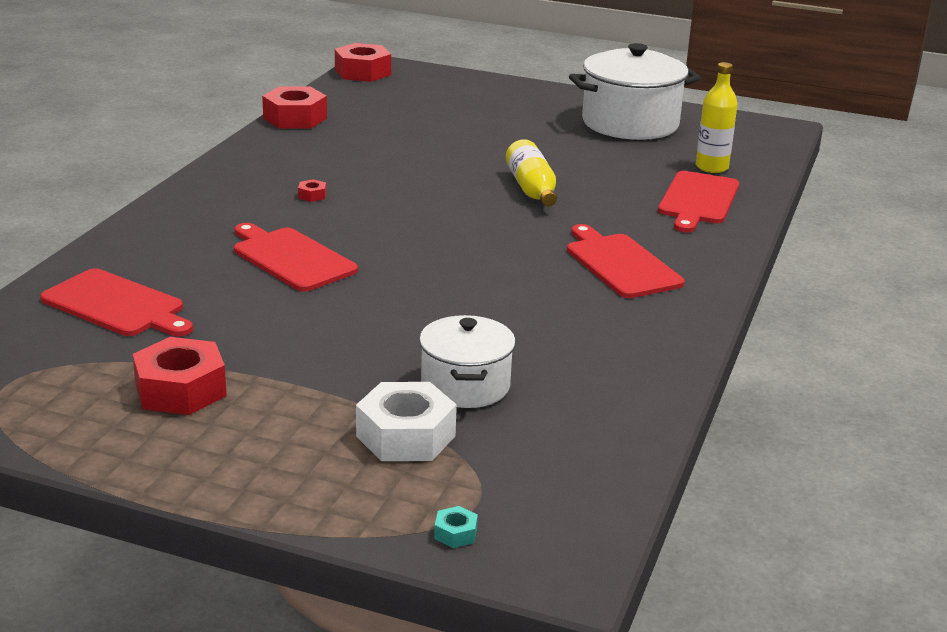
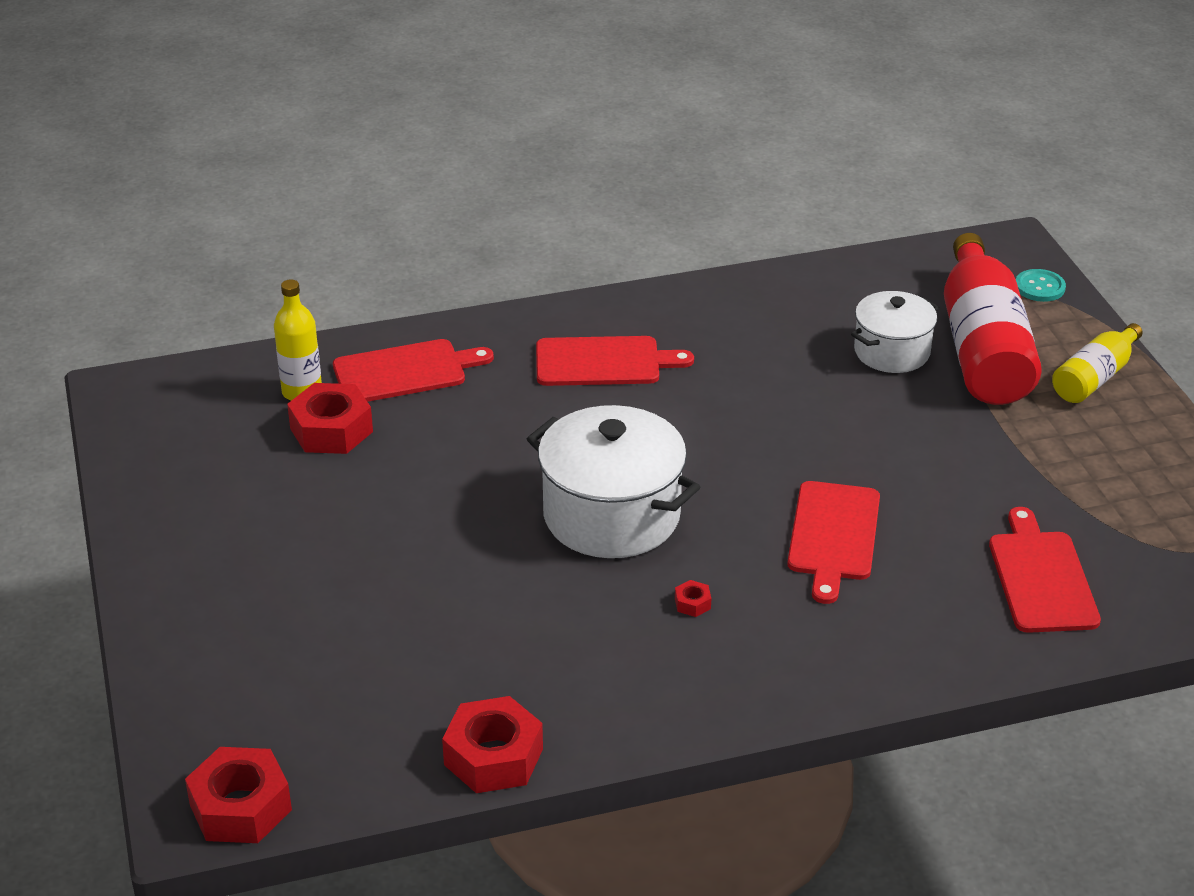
camera: 125 degrees left, 10 degrees up
red nut [133,337,227,415] -> red nut moved to [287,383,373,454]
white nut [356,382,457,461] -> red bottle [944,233,1042,405]
turquoise nut [434,506,478,548] -> turquoise button [1016,269,1066,302]
yellow bottle [506,139,557,206] -> yellow bottle moved to [1052,323,1143,403]
red cutting board [567,224,684,298] -> red cutting board turned 120 degrees counterclockwise [536,336,694,386]
white pot [569,43,701,140] -> white pot moved to [527,405,700,558]

